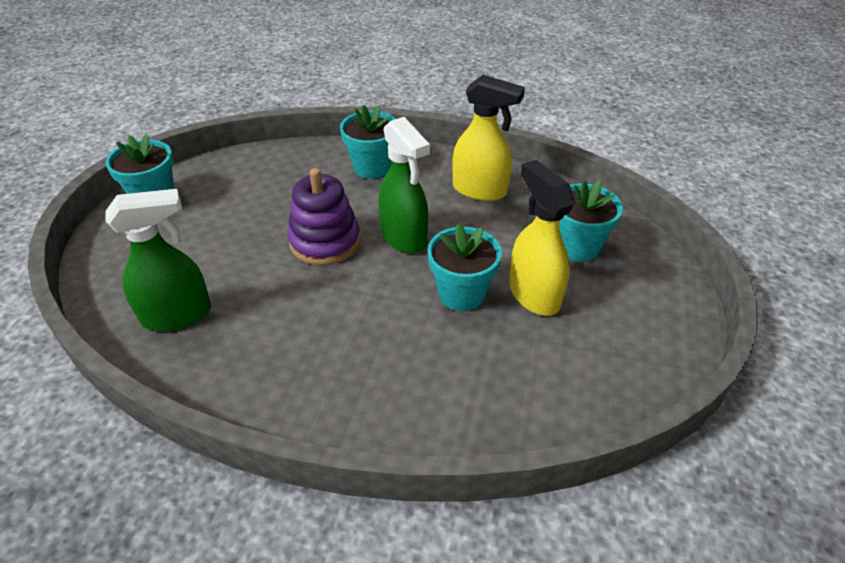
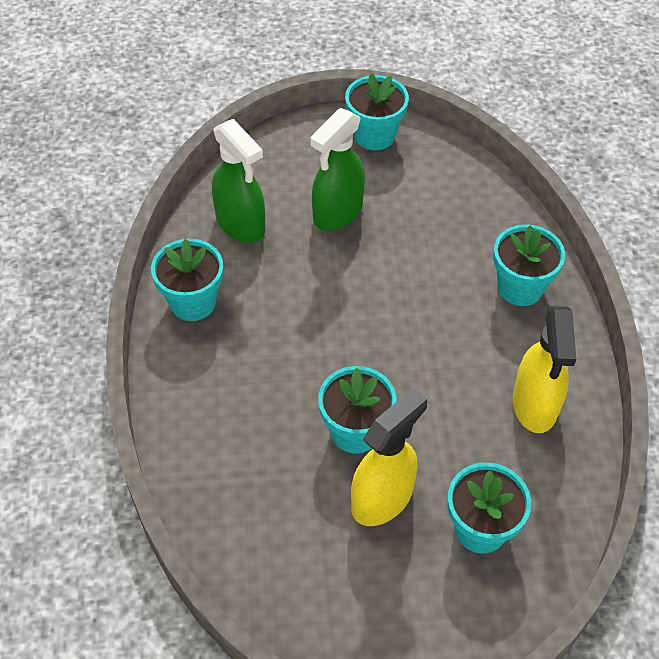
camera: 70 degrees right, 10 degrees up
purple stacking toy [288,168,361,265] -> none
green spray bottle [379,117,430,254] -> green spray bottle moved to [310,108,365,231]
none -> turquoise flower pot [151,238,223,321]

